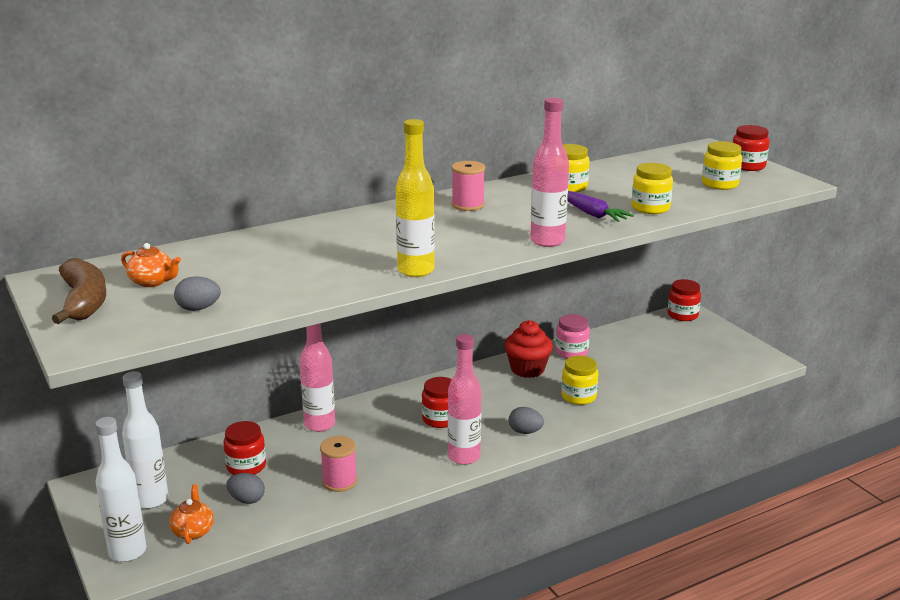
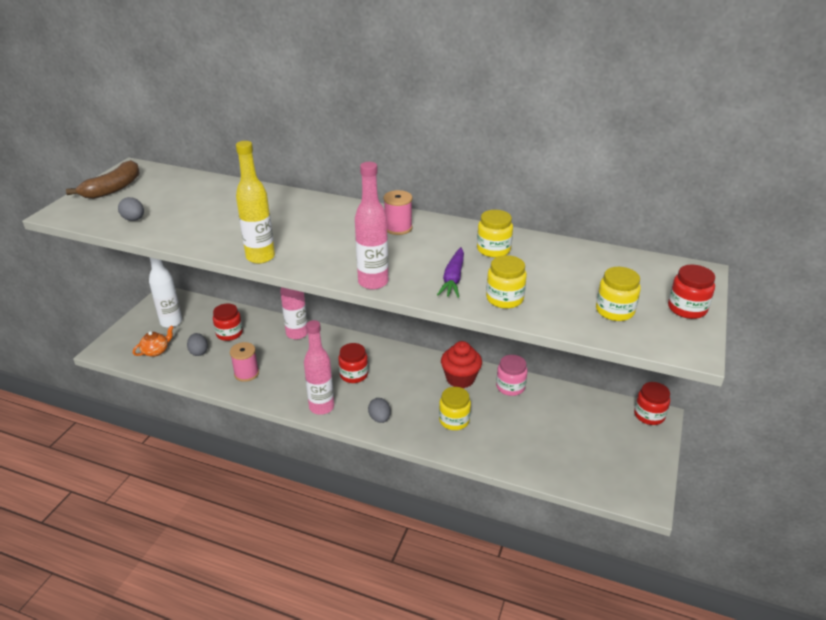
camera: 50 degrees right, 10 degrees up
white bottle [95,417,146,562] -> none
orange teapot [121,243,181,287] -> none

